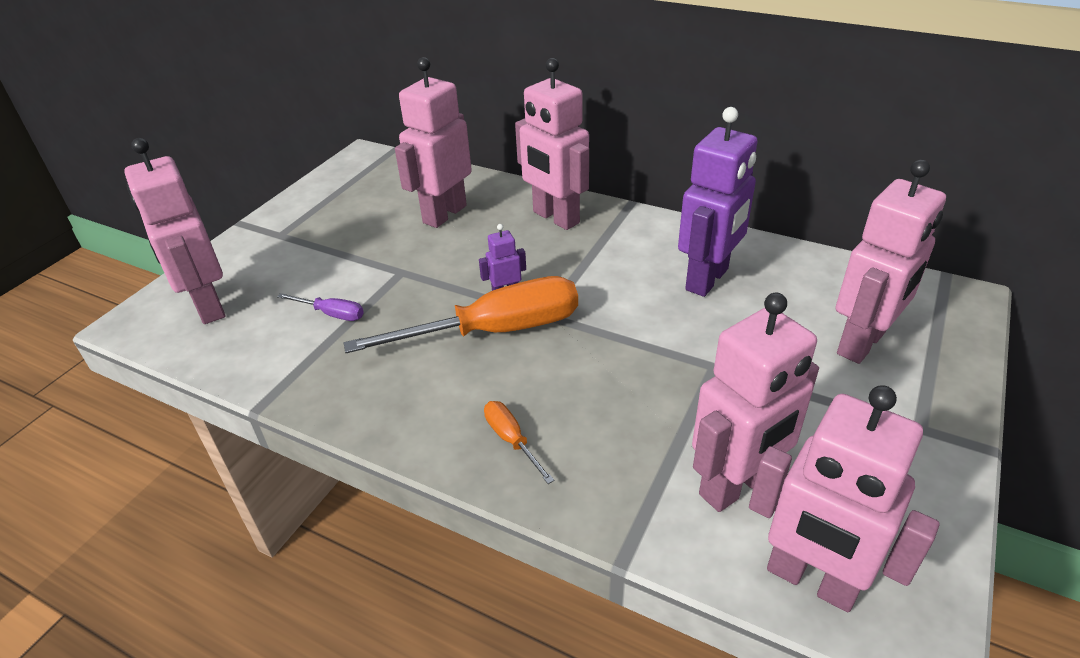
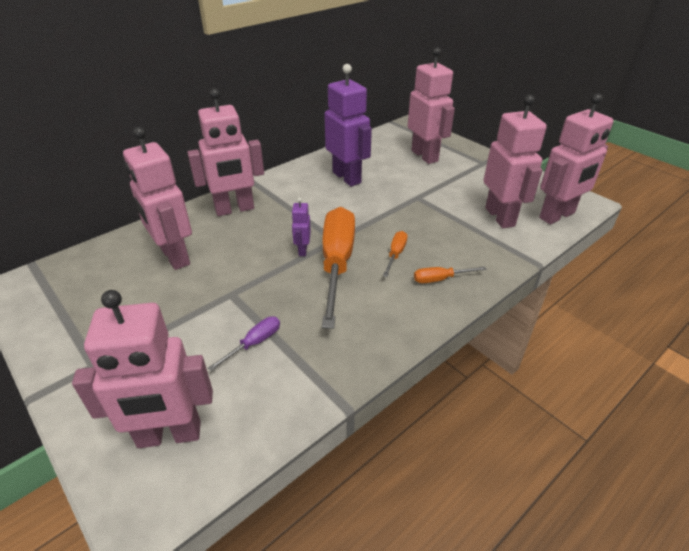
camera: 70 degrees left, 0 degrees up
none -> orange screwdriver [383,231,408,277]

